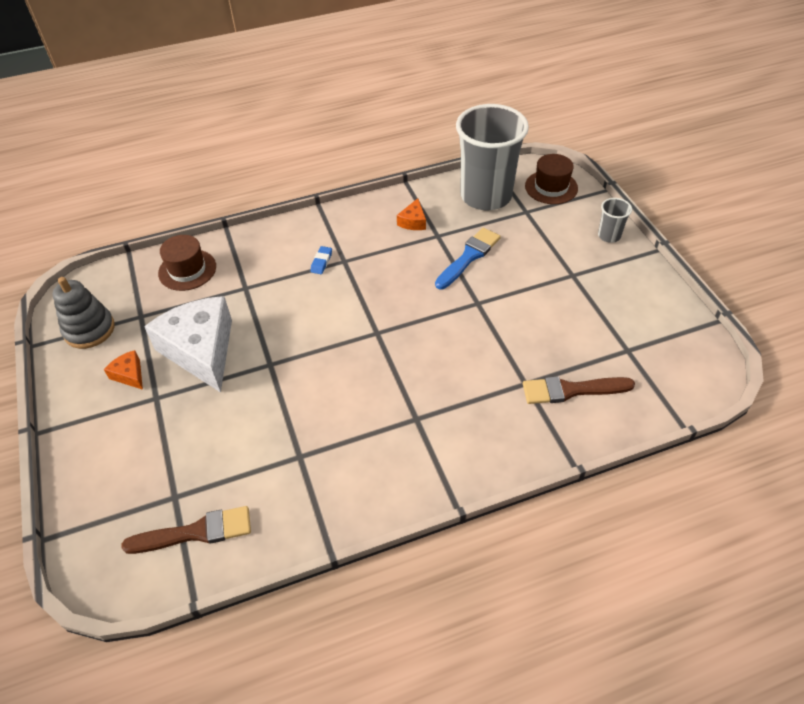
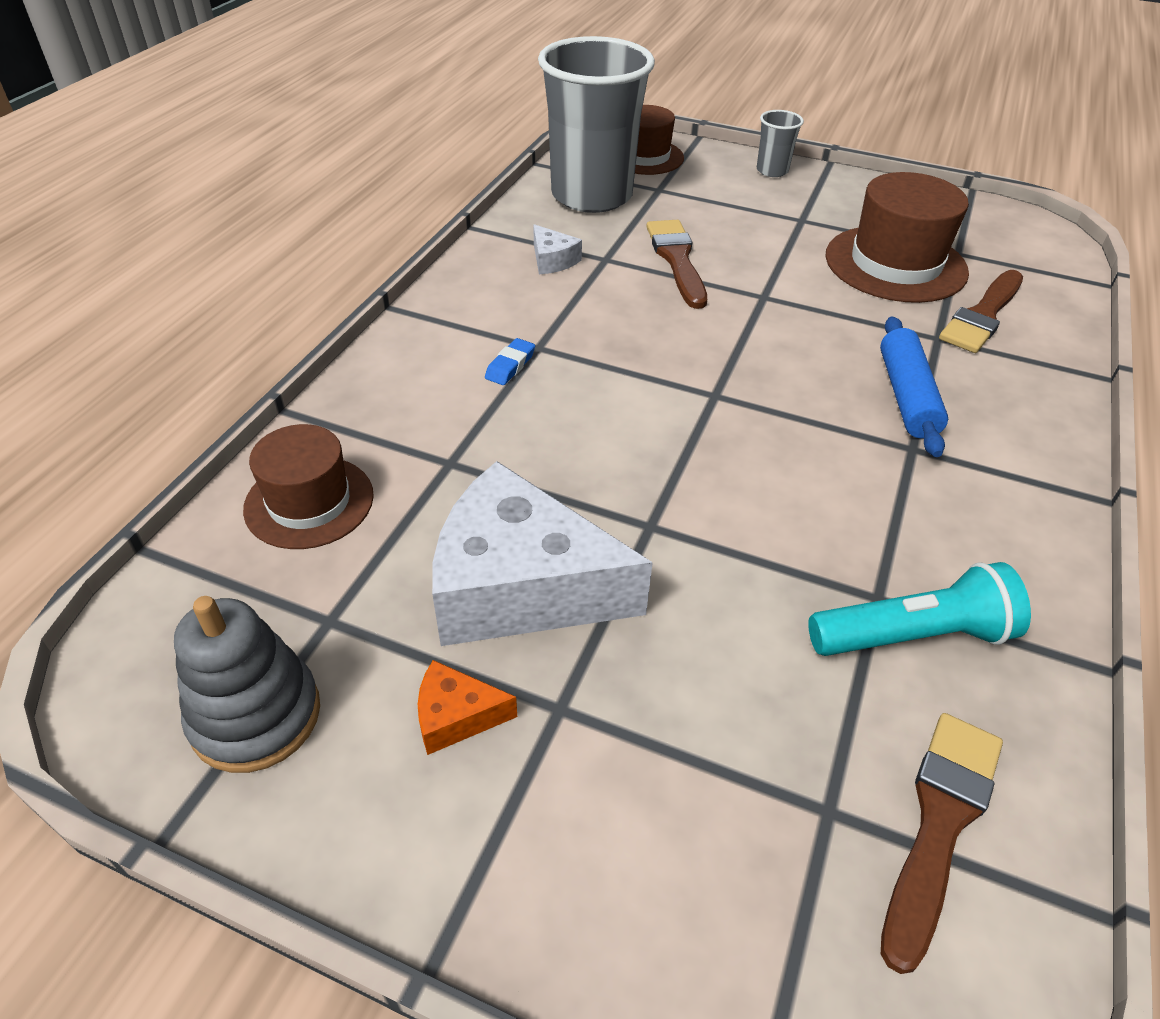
camera: 50 degrees left, 5 degrees down
blue eraser [310,246,332,274] -> blue eraser turned 60 degrees clockwise [485,338,535,385]
orange cheese [397,198,426,230] -> white cheese [533,224,582,274]
blue brush [435,228,501,290] -> brown brush [646,220,707,309]
none -> turquoise flashlight [808,562,1031,656]
none -> brown hat [825,172,969,303]
none -> blue rolling pin [880,317,948,457]

